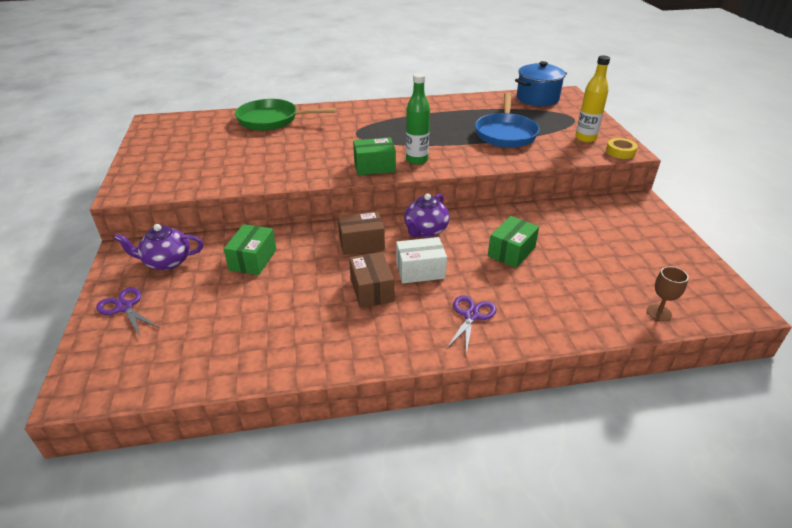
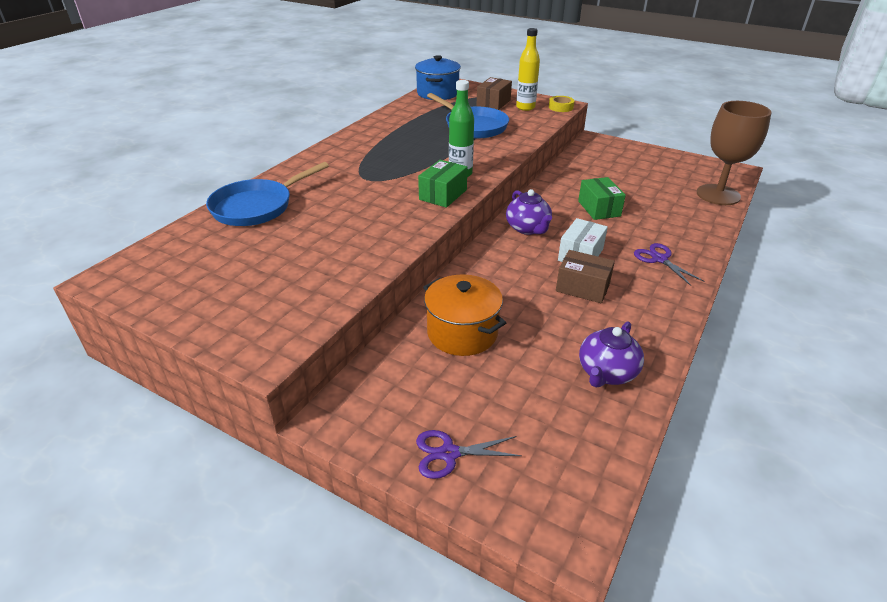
camera: 50 degrees left, 0 degrees up
purple teapot [114,224,203,270] -> purple teapot moved to [579,322,644,388]
green box [224,224,276,275] -> orange pot [423,275,506,356]
green pan [235,99,337,131] -> blue pan [206,162,329,226]
brown box [338,211,385,255] -> brown box moved to [476,77,512,110]
brown goblet [647,266,689,321] -> brown goblet [697,101,772,205], size x2.26

